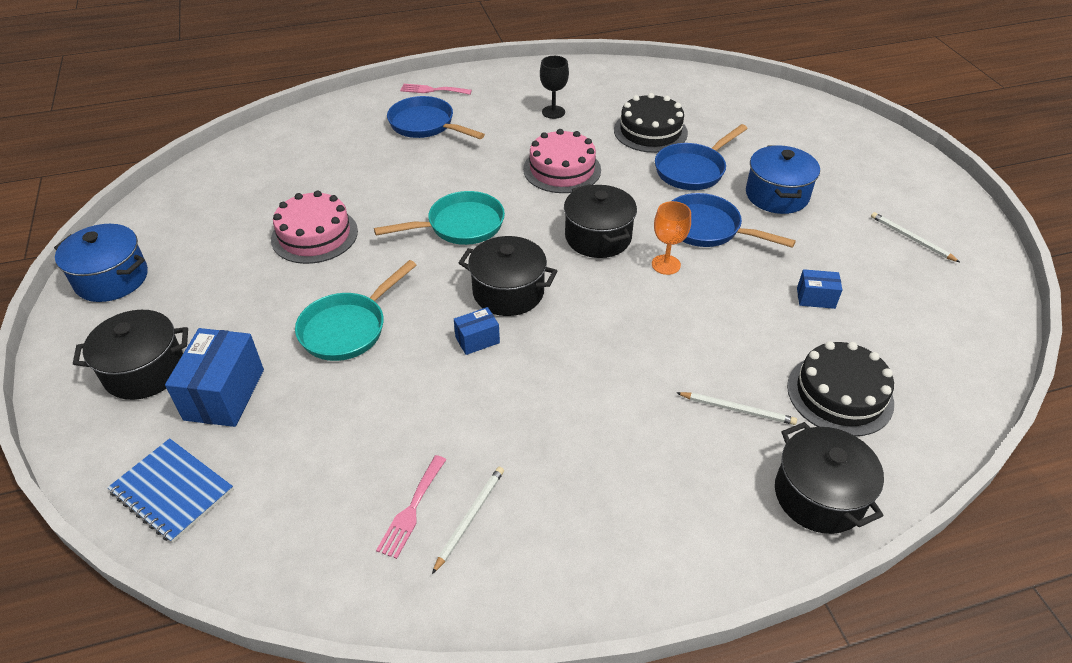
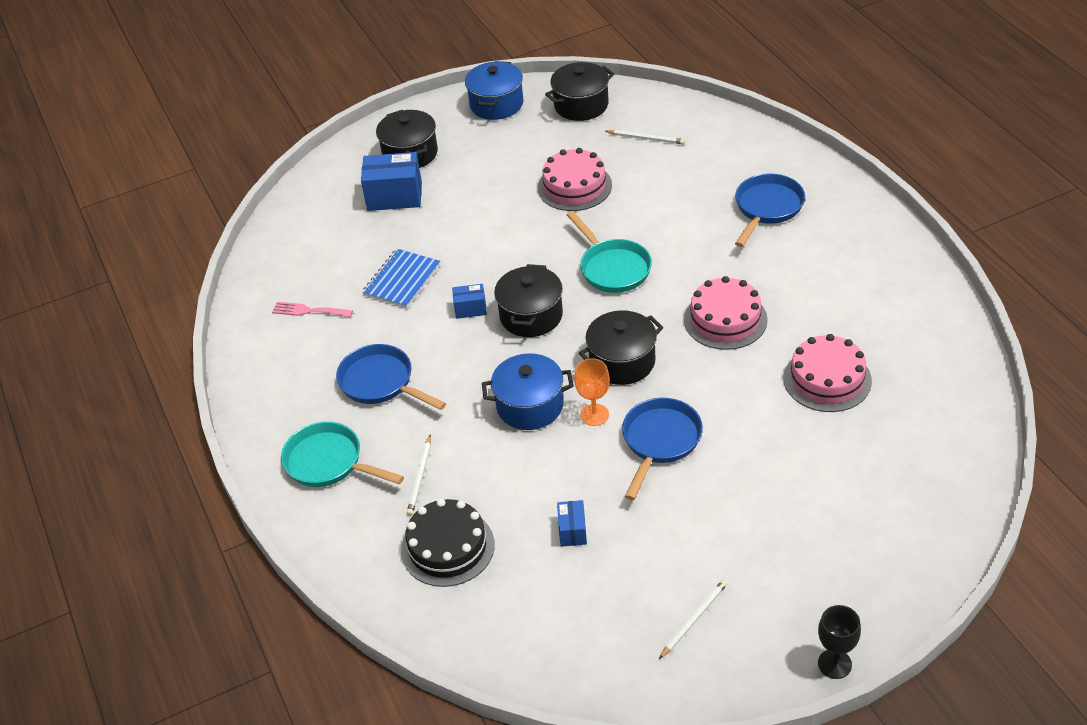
camera: 85 degrees right, 0 degrees up
blue notebook [107,438,234,543] -> blue notebook moved to [362,249,440,308]
turquoise pan [295,260,416,361] -> turquoise pan moved to [281,422,404,487]
pink fork [400,84,472,95] -> none
white pencil [432,467,504,574] -> white pencil moved to [605,130,685,144]
blue box [454,307,500,355] -> blue box turned 60 degrees counterclockwise [452,284,487,319]
black goblet [540,56,569,119] -> black goblet moved to [818,605,861,679]
black cake [614,93,688,153] -> pink cake [784,334,872,412]
blue pan [655,124,748,190] -> blue pan moved to [336,344,446,410]
blue pot [746,145,820,214] -> blue pot moved to [482,353,574,430]
black pot [775,422,884,534] -> black pot moved to [545,62,614,121]

